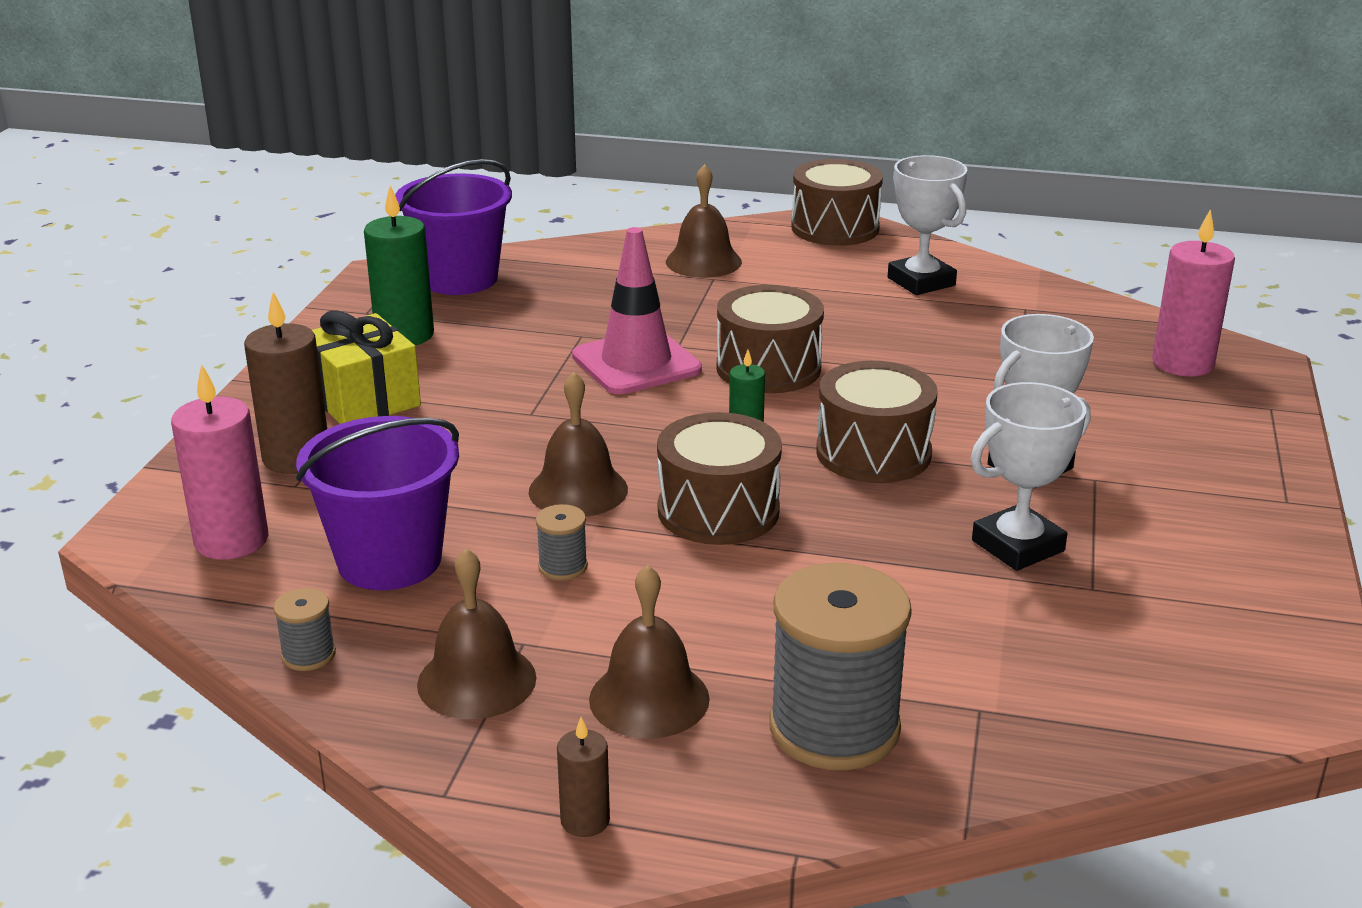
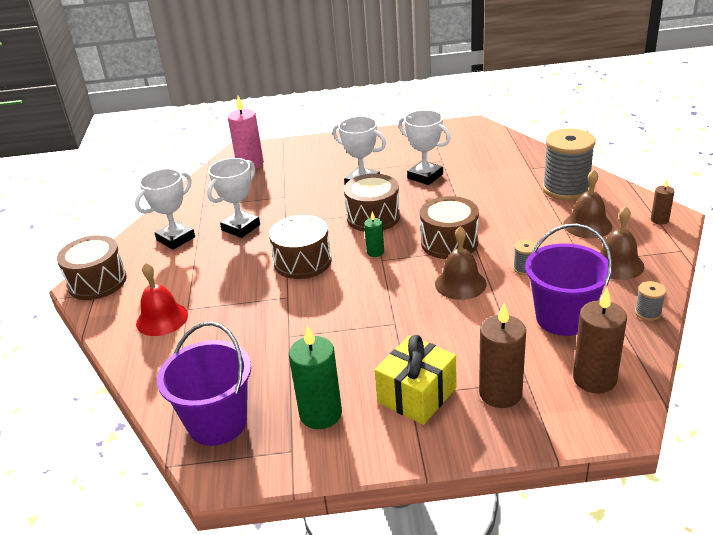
camera: 105 degrees left, 5 degrees up
pink candle [171,364,268,560] -> brown candle [573,288,627,393]
pink traffic cone [572,227,702,394] -> none
brown bell [666,164,742,278] -> red bell [136,263,188,336]
none -> white trophy [207,158,260,238]

